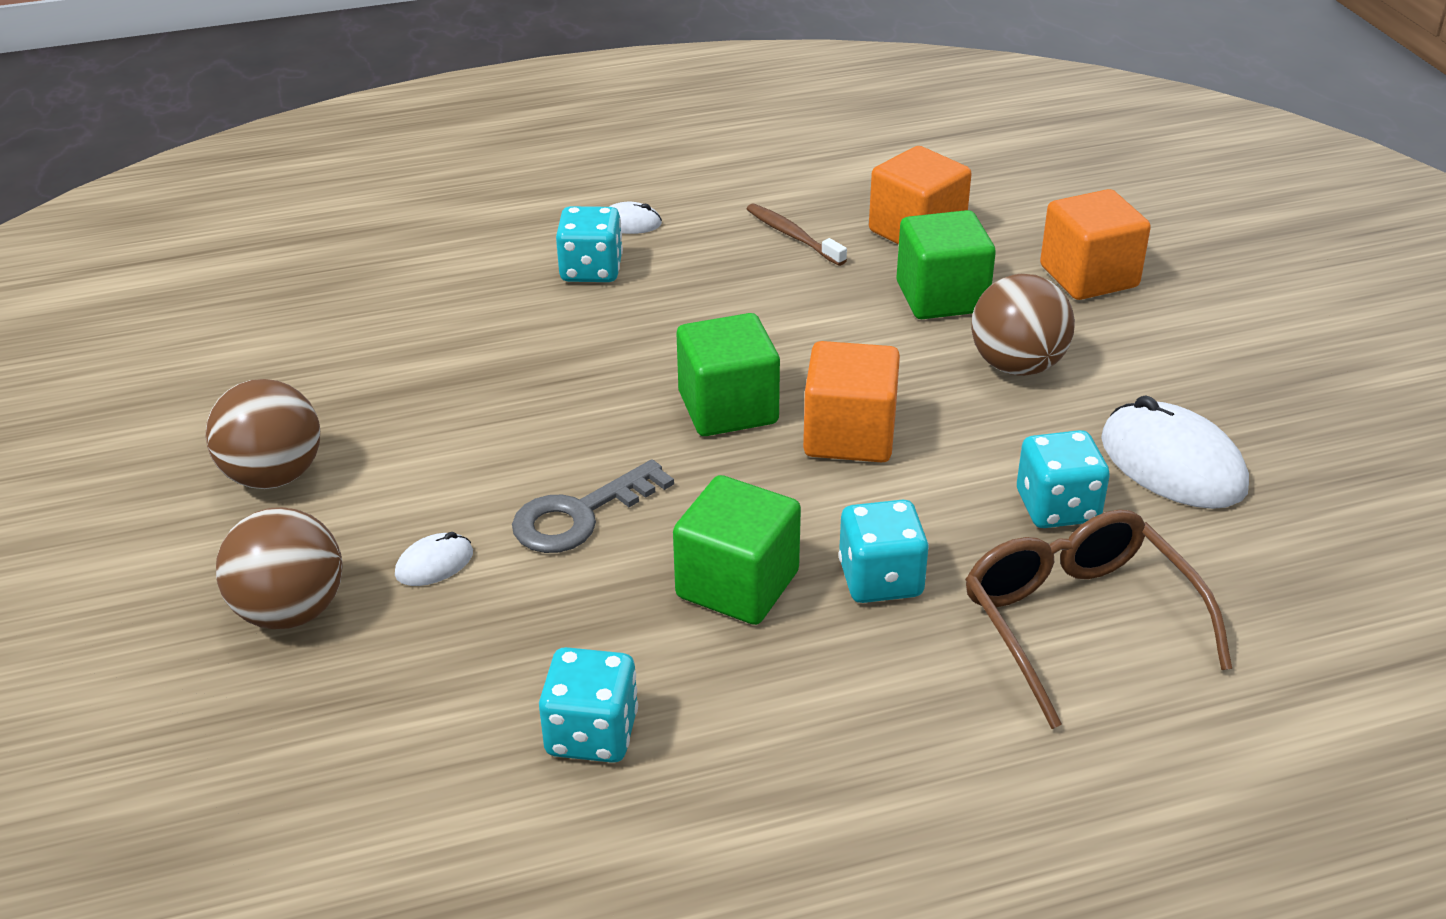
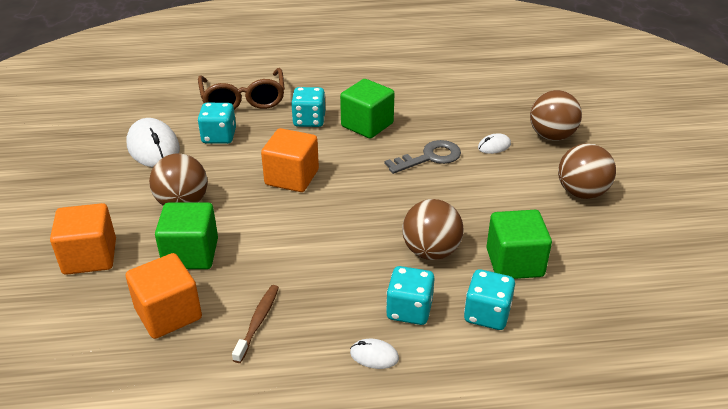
camera: 170 degrees left, 0 degrees up
turquoise dice [539,647,638,763] -> turquoise dice moved to [464,269,515,330]
green cube [677,313,780,436] -> green cube moved to [486,210,552,279]
brown toothbrush [747,204,847,266] -> brown toothbrush turned 135 degrees counterclockwise [232,285,279,363]
none -> brown ball [402,199,464,260]

